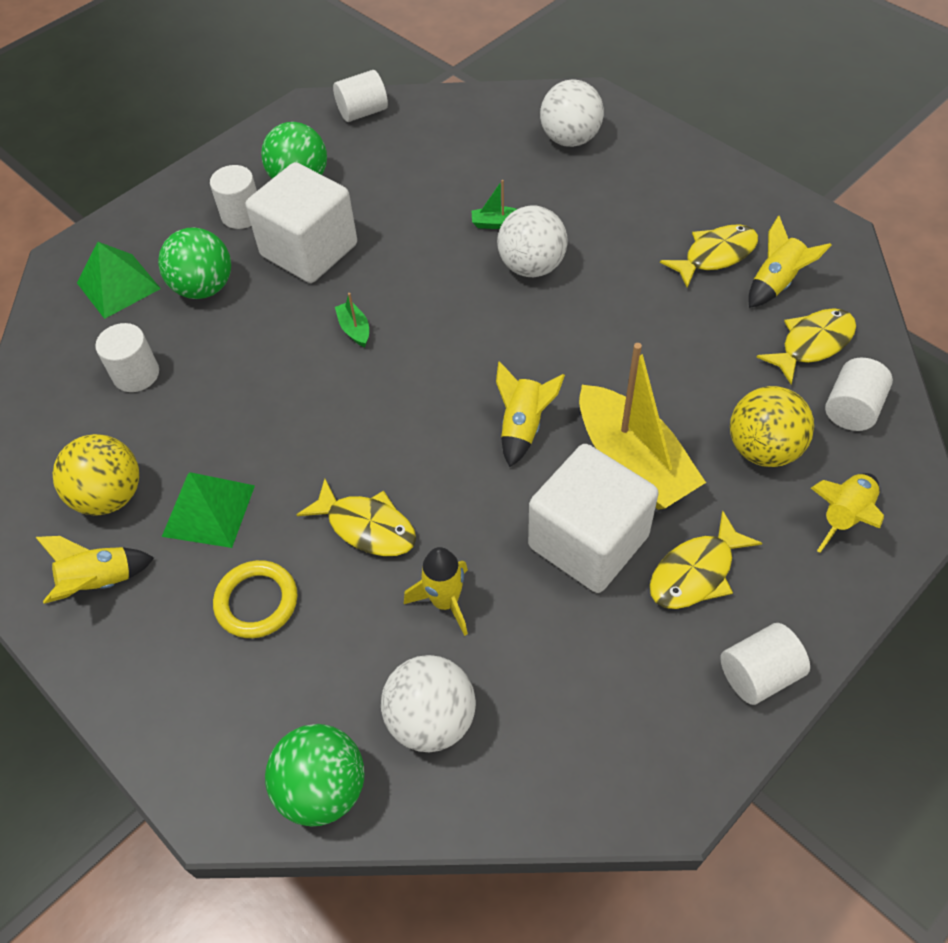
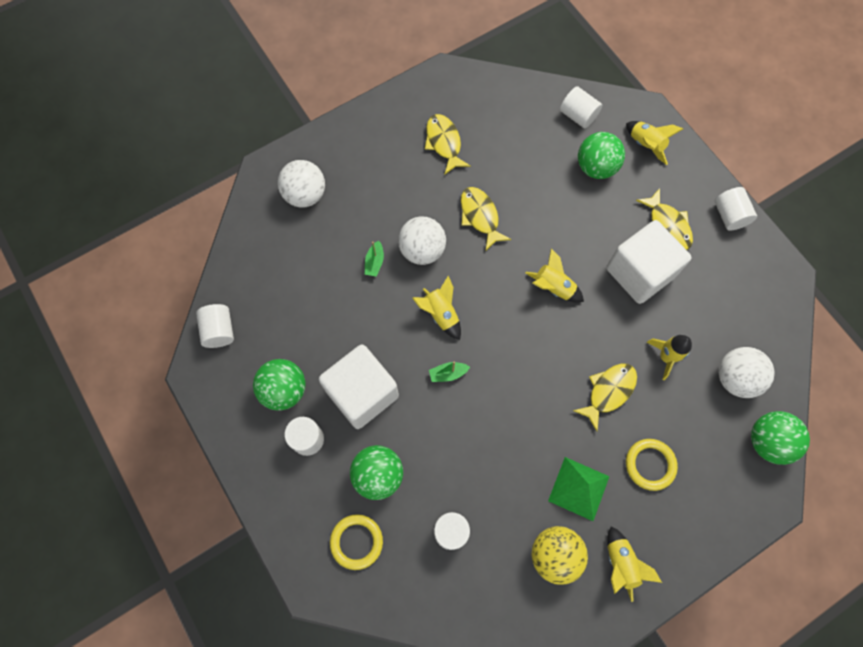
camera: 80 degrees left, 15 degrees up
green pyramid [77,242,161,319] -> yellow ring [330,514,383,570]
yellow boat [579,343,706,510] -> none
yellow ball [730,386,814,467] -> green ball [578,132,625,179]
yellow rocket [748,216,832,308] -> yellow rocket moved to [412,276,461,340]
yellow fish [756,308,856,384] -> yellow fish moved to [461,187,511,250]

